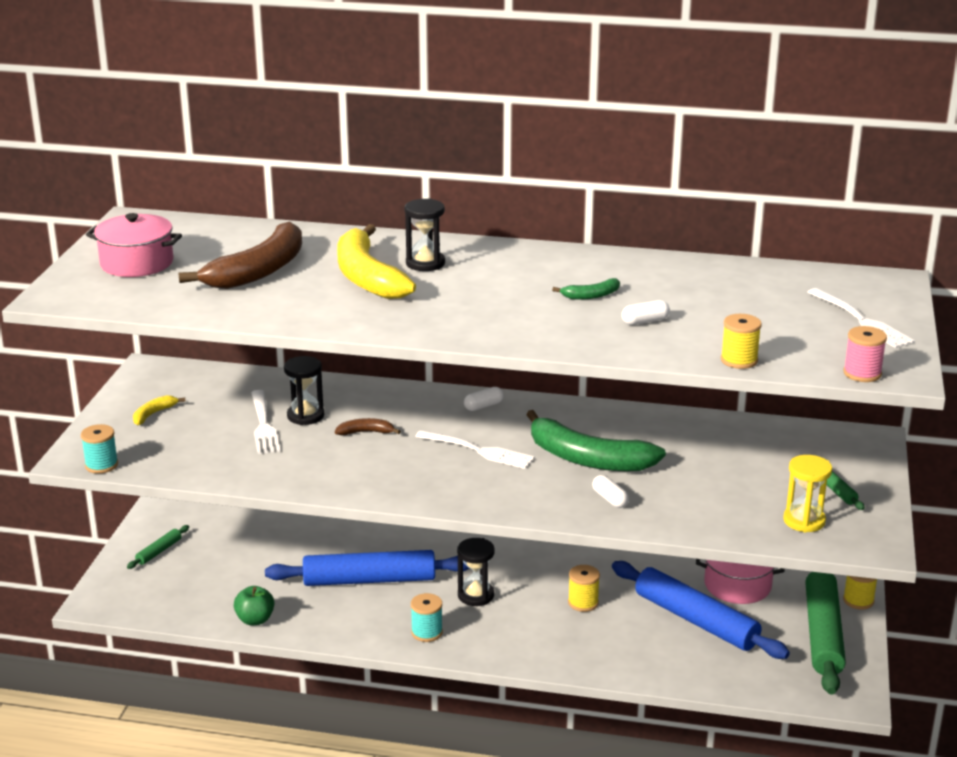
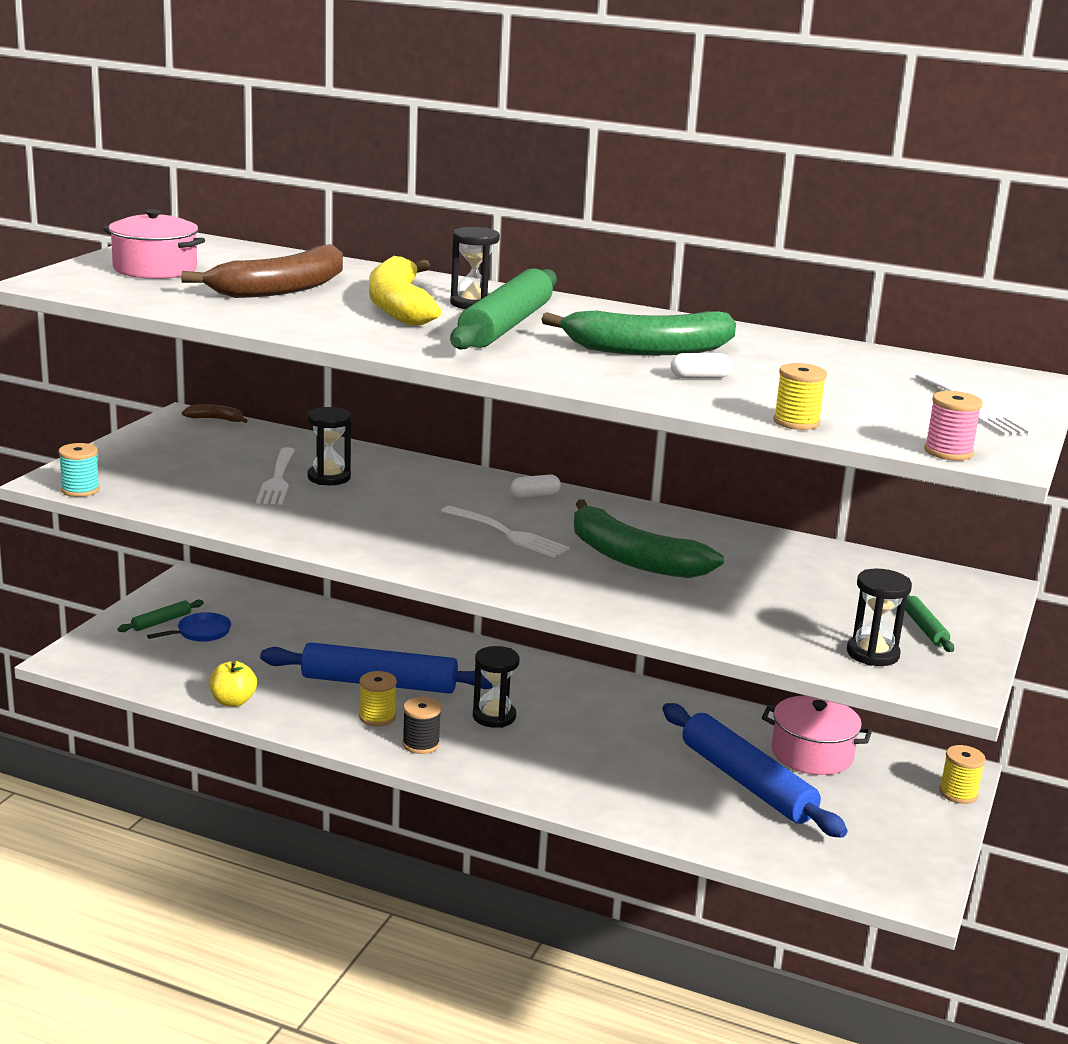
camera: 10 degrees right, 5 degrees down
yellow banana [133,395,186,425] -> none
green apple [234,586,274,625] -> yellow apple [209,660,257,707]
brown banana [335,418,401,435] -> brown banana moved to [182,404,248,423]
turquoise spool [411,593,443,642] -> black spool [403,697,441,754]
green banana [552,278,620,300] -> green banana [541,311,736,355], size x2.32
yellow spool [568,565,600,612] -> yellow spool moved to [359,671,397,726]
white capsule [592,475,629,508] -> none
yellow hourglass [783,455,832,533] -> black hourglass [847,569,912,666]
green rolling pin [805,572,846,694] -> green rolling pin moved to [450,269,557,350]
none -> blue pan [147,612,231,642]

